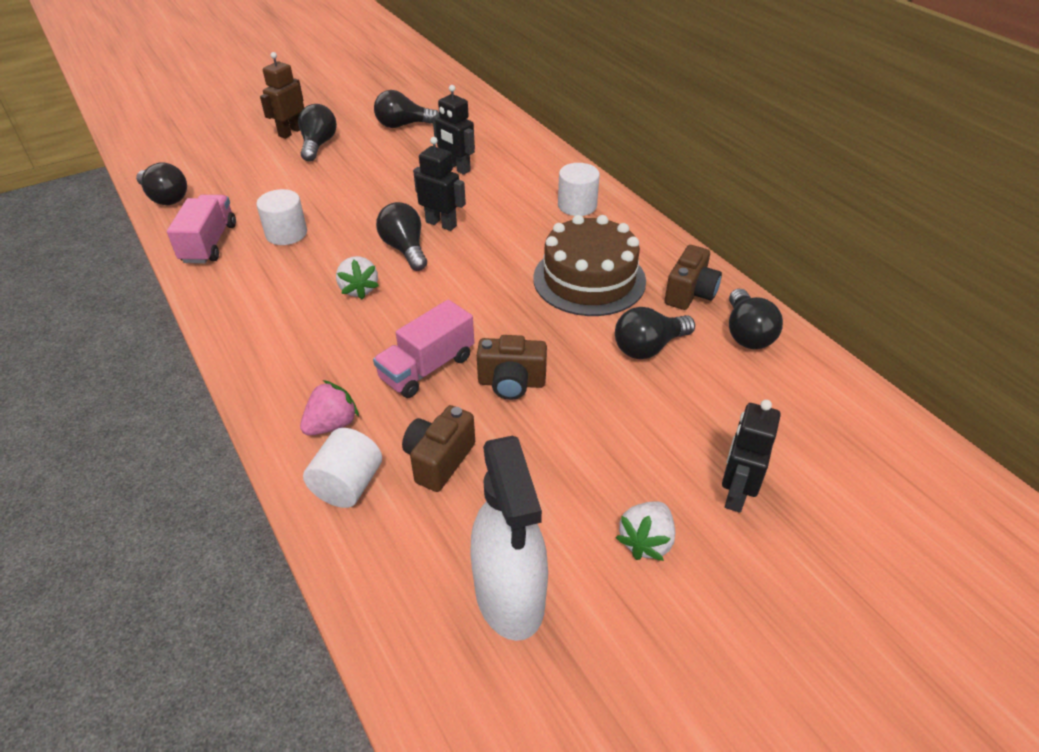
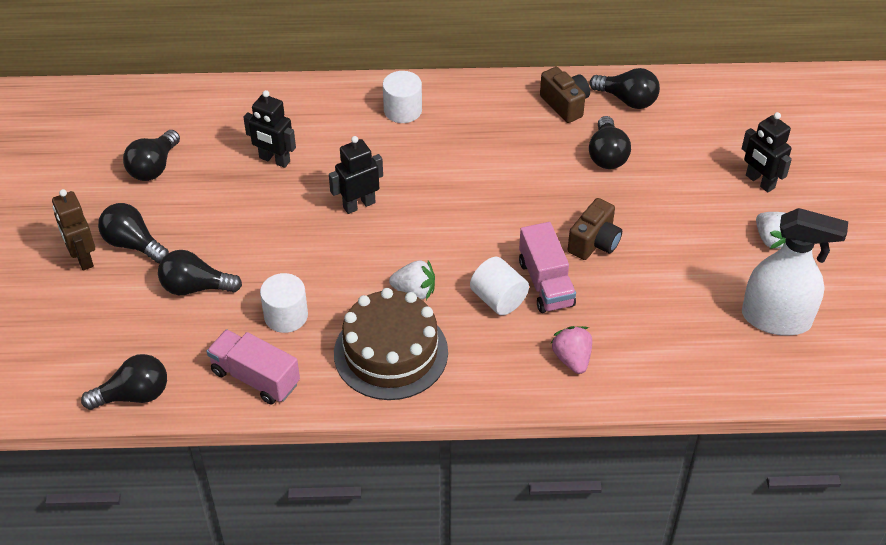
camera: 60 degrees left, 5 degrees up
white cylinder [303,428,382,508] -> white cylinder moved to [470,257,529,315]
black light bulb [376,202,427,271] -> black light bulb moved to [158,250,242,295]
brown camera [402,405,475,492] -> none
black robot [433,85,475,175] -> black robot turned 45 degrees clockwise [243,90,296,168]
brown cake [533,215,646,316] -> brown cake moved to [334,288,448,400]

